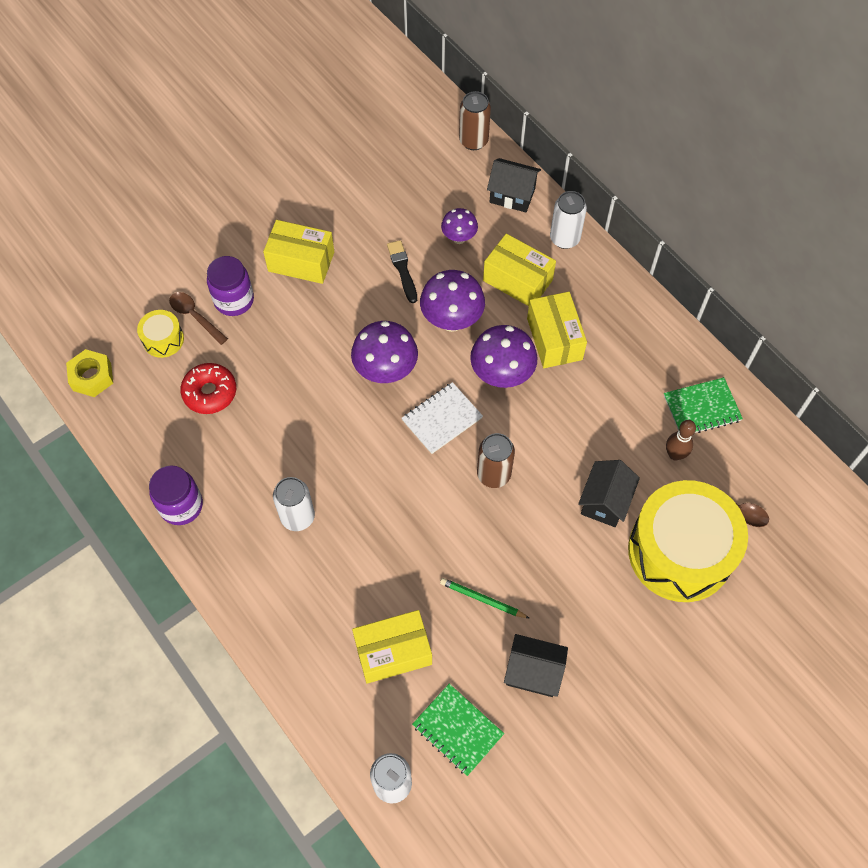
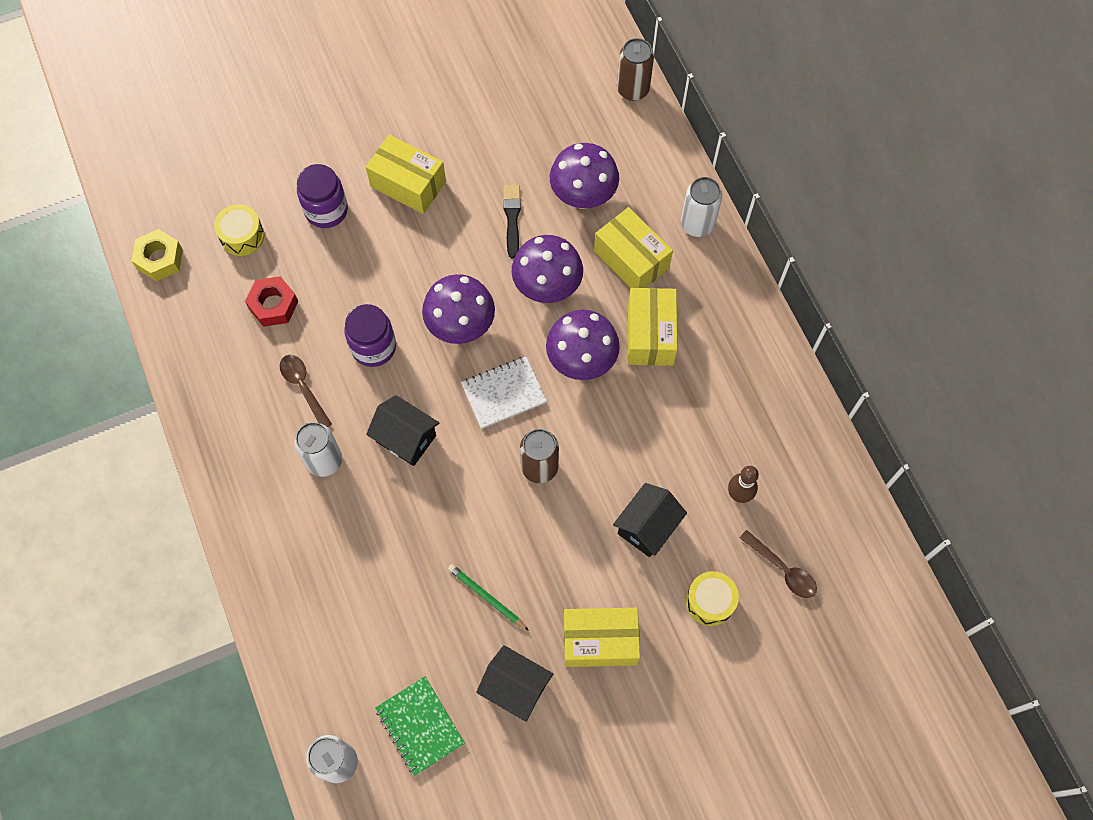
camera: 15 degrees right, 5 degrees up
purple jar [149,465,203,525] -> purple jar moved to [344,304,396,367]
brown spoon [169,292,228,345] -> brown spoon moved to [280,355,332,427]
red donut [180,363,236,414] -> red nut [245,276,298,327]
yellow box [352,610,432,684] -> yellow box moved to [564,608,640,667]
purple mushroom [441,208,478,244] -> purple mushroom [550,143,619,209], size x1.70
black house [487,158,541,212] -> black house moved to [366,395,439,466]
yellow drum [628,480,748,602] -> yellow drum [686,571,739,626], size x0.43
green notebook [664,377,743,435] -> none

